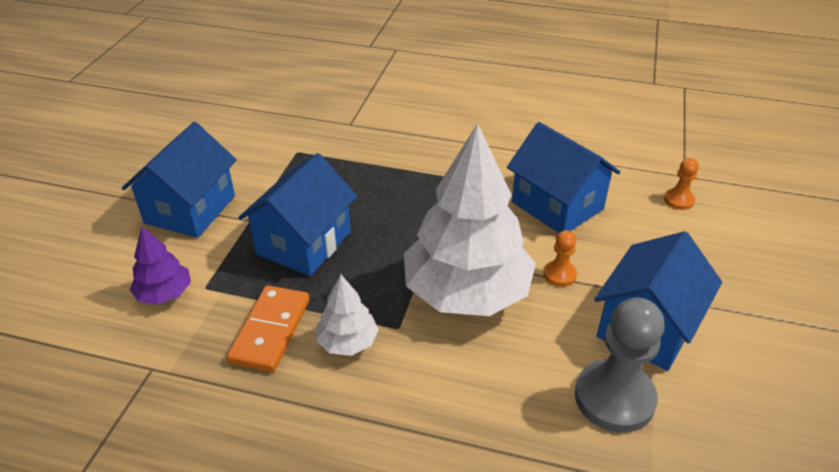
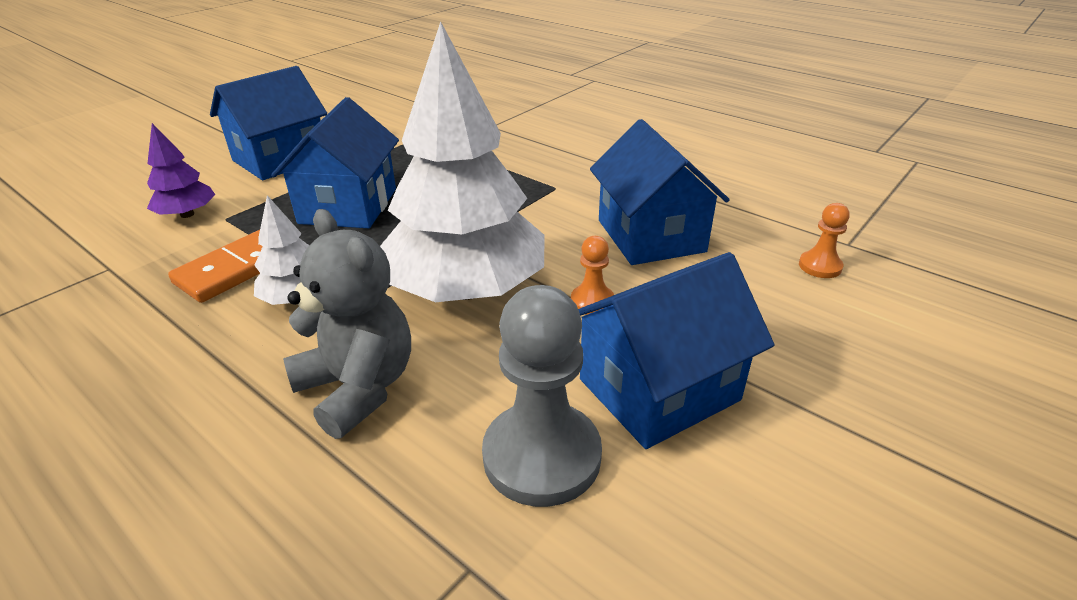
camera: 25 degrees right, 5 degrees down
blue house [238,153,357,276] -> blue house turned 45 degrees counterclockwise [271,97,399,228]
none -> grey teddy bear [283,209,411,439]

